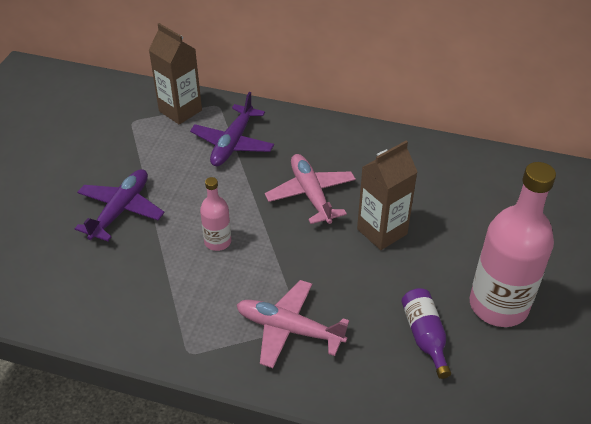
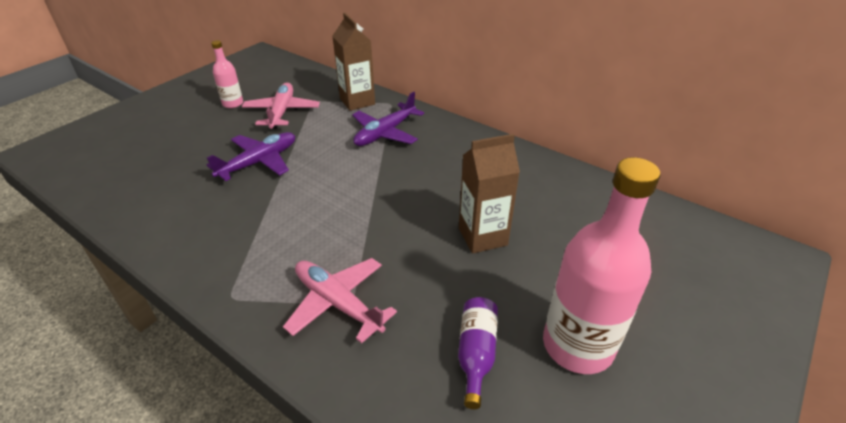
camera: 20 degrees right, 5 degrees down
pink bottle [200,177,231,251] -> pink bottle moved to [211,40,243,108]
pink plane [265,154,356,224] -> pink plane moved to [242,83,320,129]

